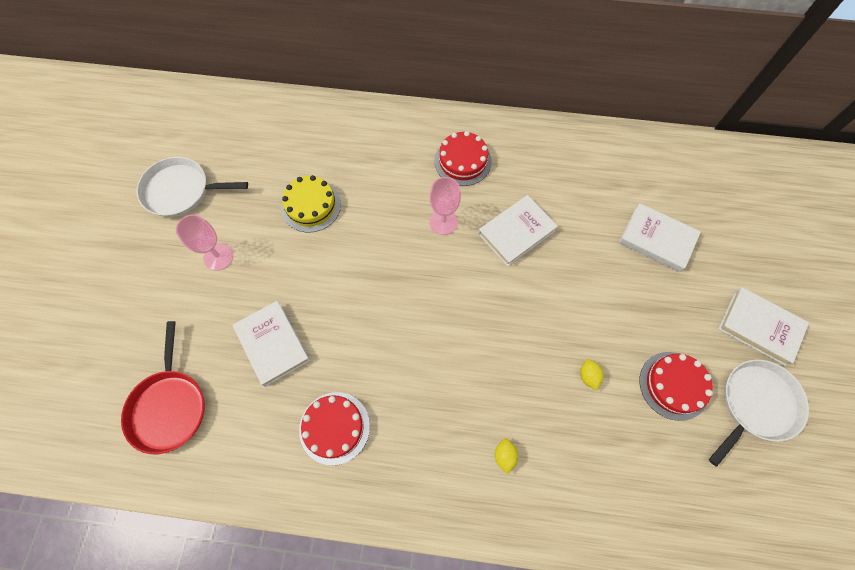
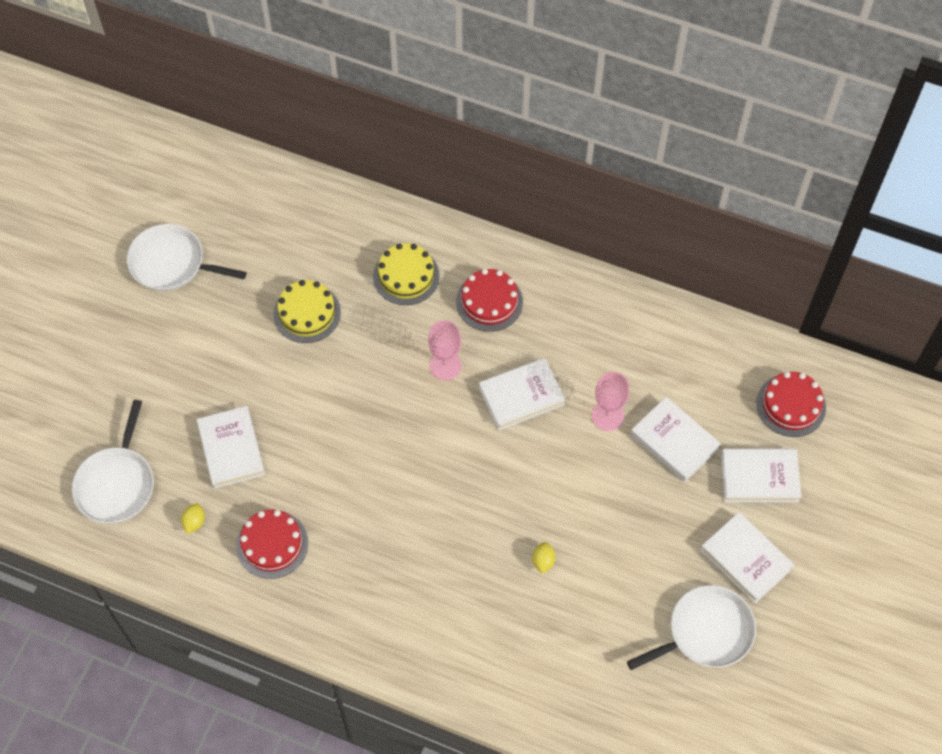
camera: 15 degrees right, 5 degrees down
red pan [121,321,205,454] -> white pan [72,400,154,524]
pink goblet [176,214,234,271] -> pink goblet moved to [592,372,629,431]
yellow lemon [495,438,519,474] -> yellow lemon moved to [181,503,205,534]
red cake [640,352,713,421] -> red cake moved to [756,372,826,437]
none -> yellow cake [373,243,440,305]
none -> white book [721,449,802,502]

